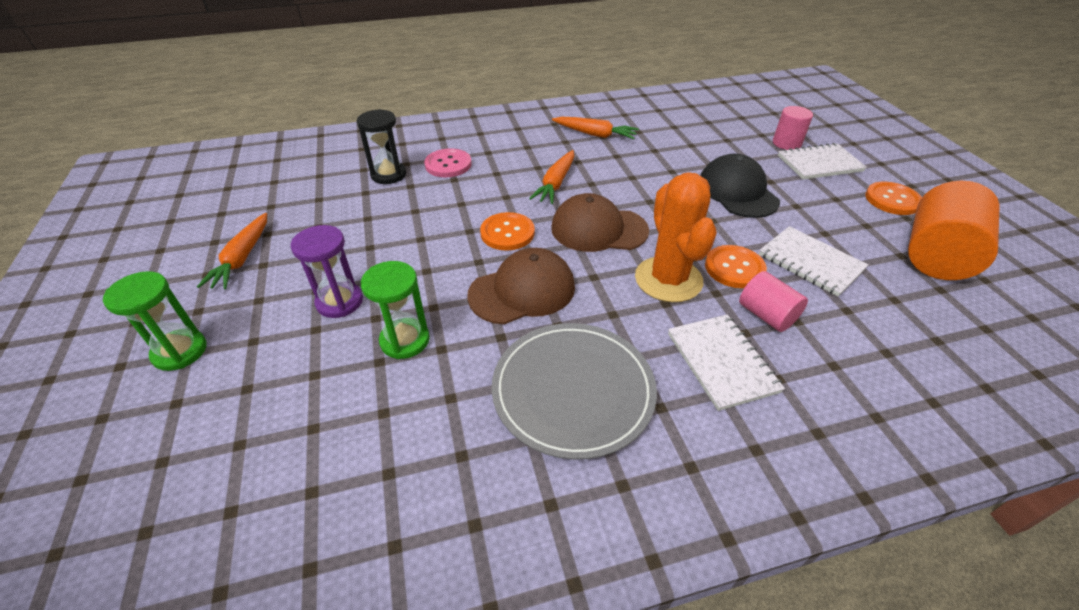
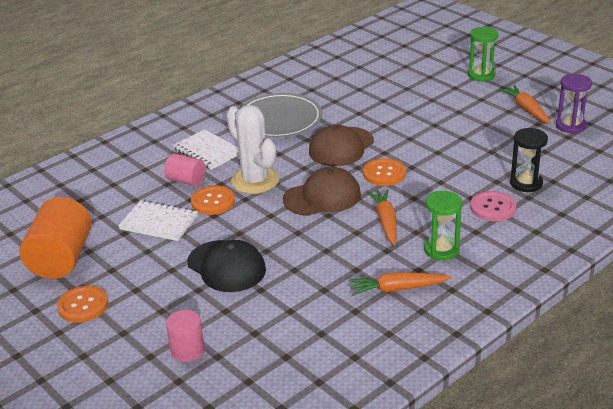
camera: 155 degrees right, 10 degrees down
purple hourglass [291,225,363,318] -> purple hourglass moved to [556,74,592,134]
green hourglass [361,261,430,359] -> green hourglass moved to [424,191,462,260]
orange cactus [635,172,717,302] -> white cactus [226,105,279,194]
white notebook [778,143,867,180] -> none

